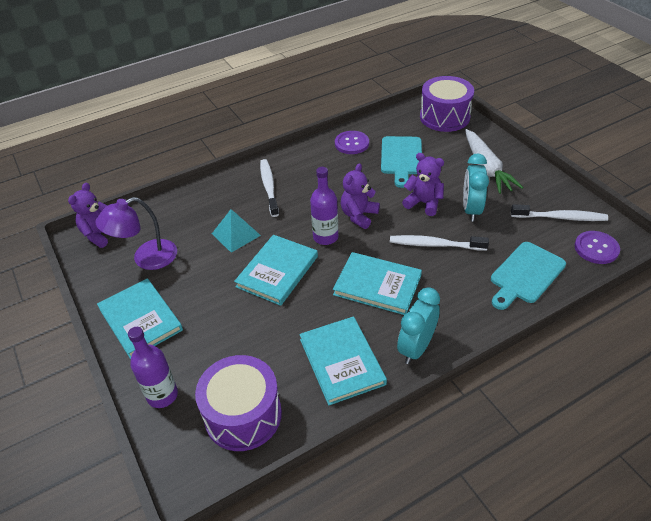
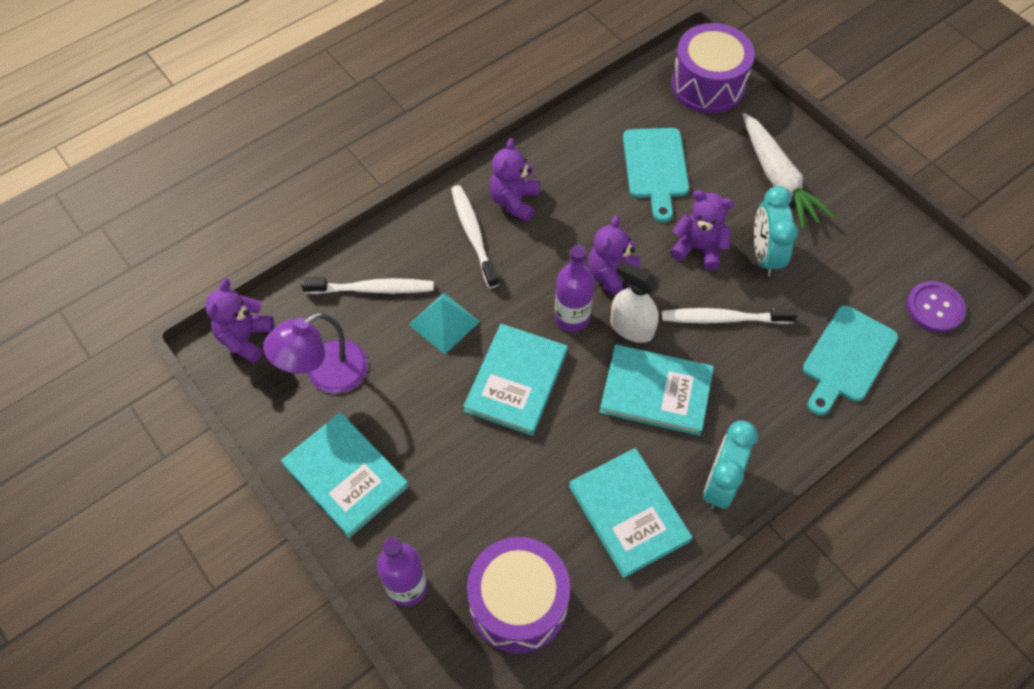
camera: 10 degrees left, 15 degrees up
purple button [335,131,369,154] -> none
white toothbrush [511,204,608,221] -> white toothbrush moved to [301,277,434,294]
none -> purple teddy bear [489,138,540,222]
none -> white spray bottle [610,261,659,343]

